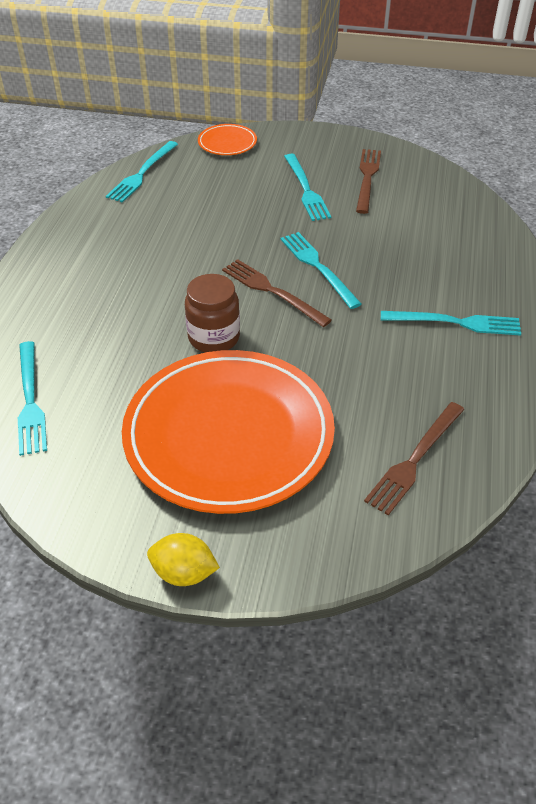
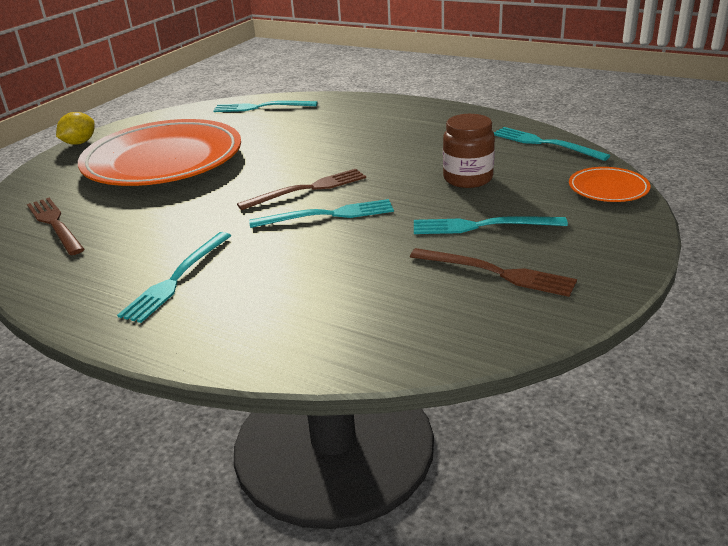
camera: 110 degrees right, 15 degrees down
brown jar [185,274,240,353] -> brown jar moved to [443,114,495,188]

